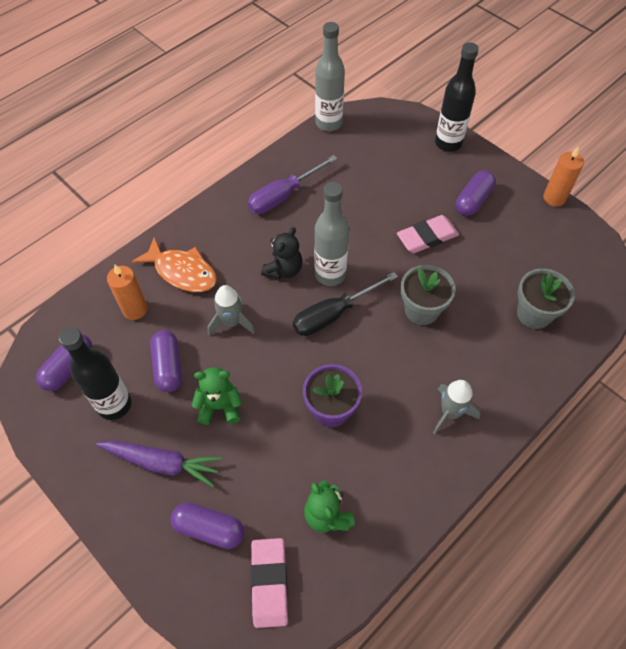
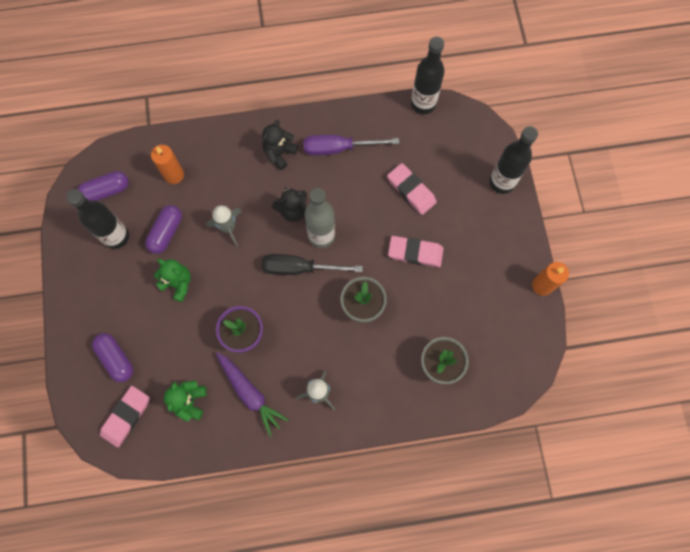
camera: 35 degrees right, 15 degrees up
purple carrot [96,441,222,487] -> purple carrot moved to [216,352,288,437]
orange fish [132,237,217,292] -> none
grey bottle [315,22,345,131] -> black bottle [411,37,445,114]
purple capsule [455,170,496,216] -> none
none -> black teddy bear [262,120,298,170]
none -> pink eraser [387,163,437,215]

